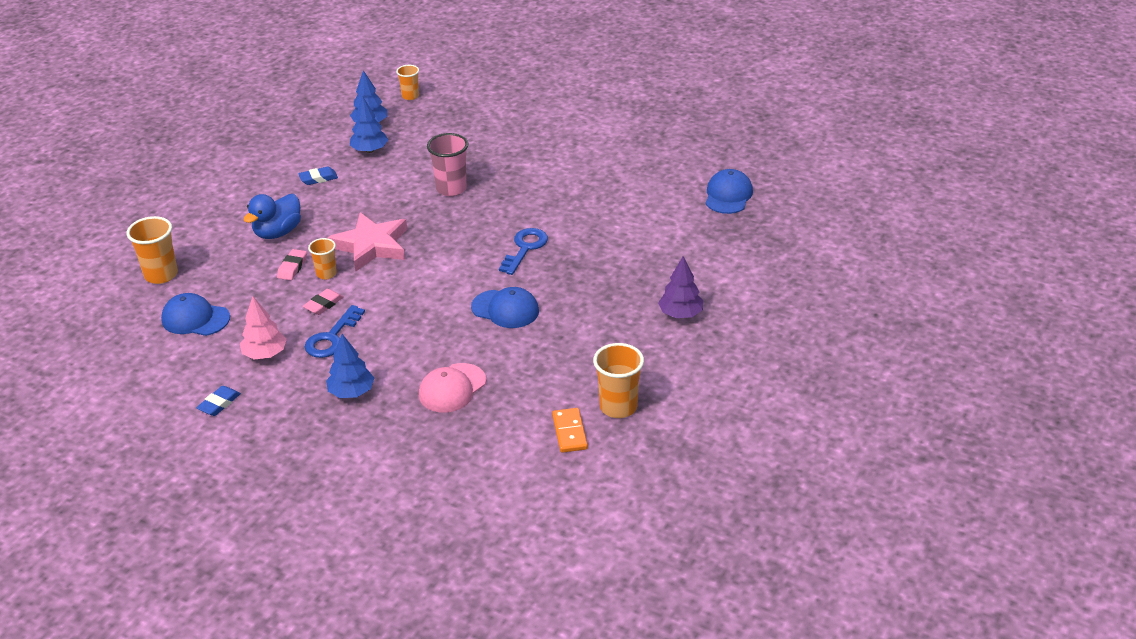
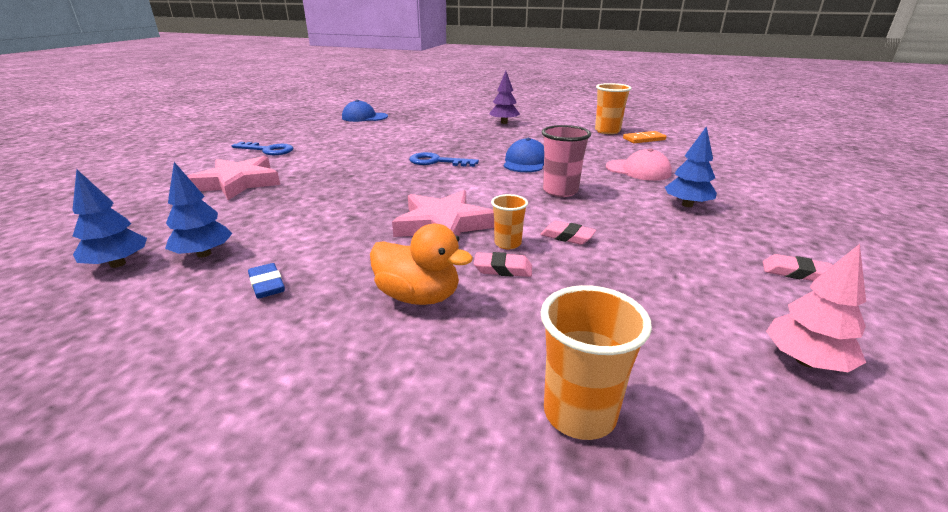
camera: 100 degrees left, 10 degrees down
blue cap [161,293,230,336] -> none
blue eraser [196,386,241,416] -> pink eraser [763,254,833,281]
pink tree [240,296,287,359] -> pink tree moved to [766,244,866,372]
blue duck [243,194,301,239] -> orange duck [370,224,473,305]
blue key [305,305,365,358] -> blue key moved to [232,142,293,155]
orange cup [396,65,419,100] -> none
pink cup [427,133,468,196] -> pink cup moved to [542,125,591,197]
none -> pink star [187,156,280,200]

